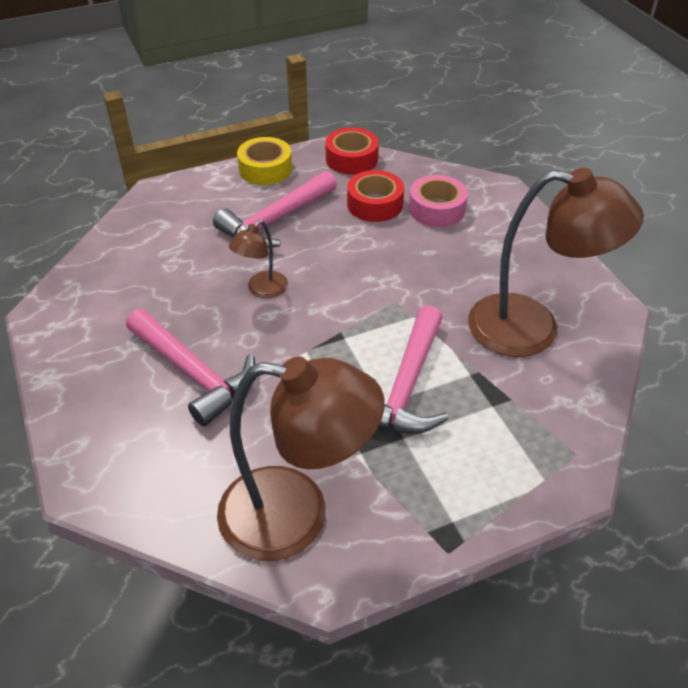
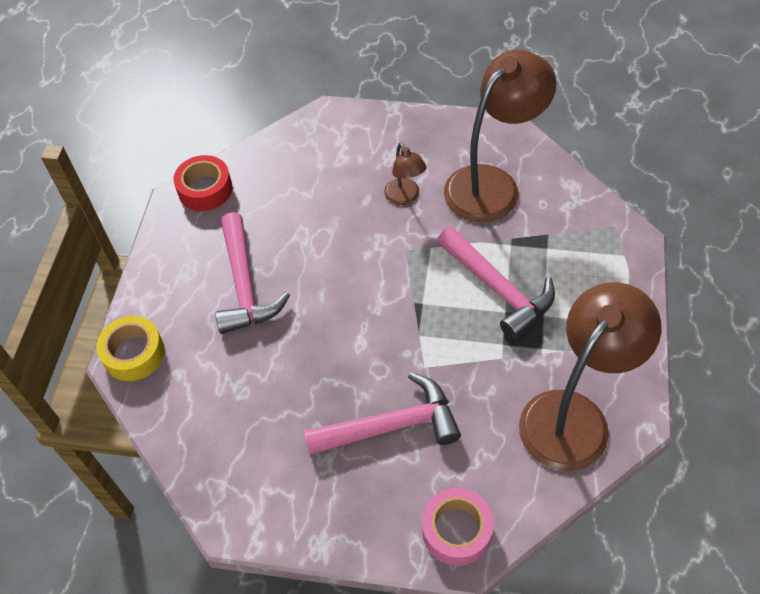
camera: 55 degrees left, 10 degrees up
brown lamp [229,220,288,298] -> brown lamp moved to [384,142,427,205]
yellow tape [237,137,292,185] -> yellow tape moved to [96,316,165,381]
red tape [347,170,404,222] -> none
pink tape [409,175,468,227] -> pink tape moved to [422,488,494,566]

